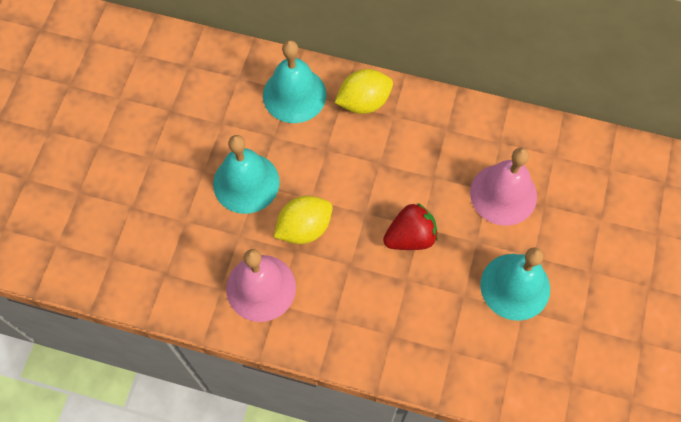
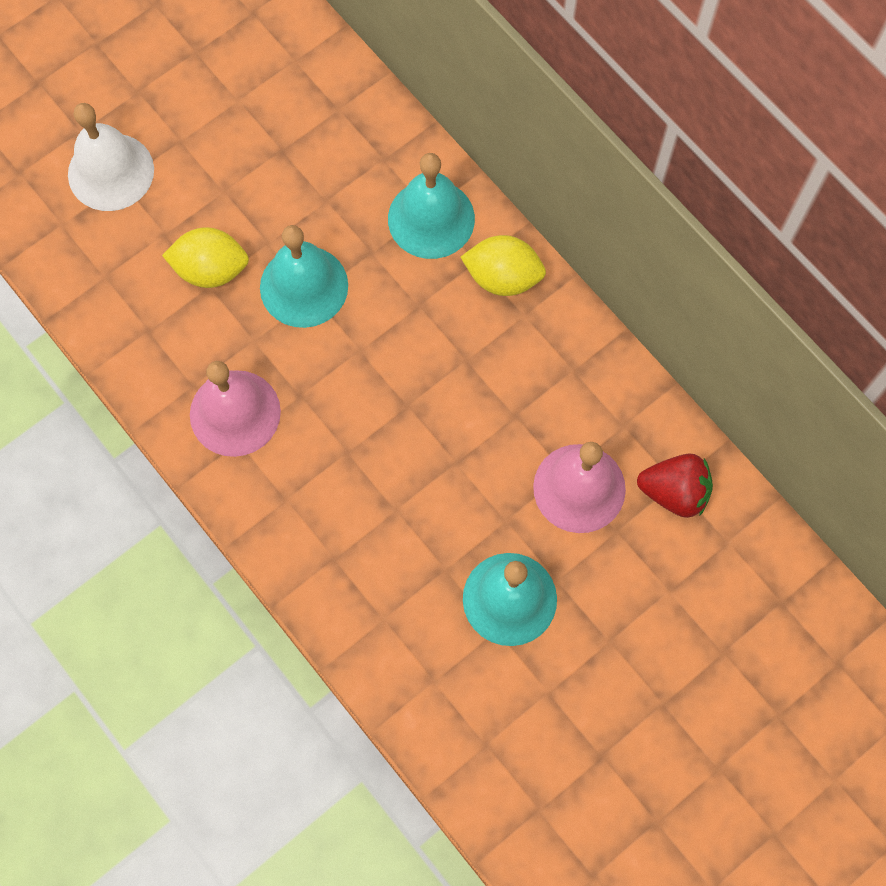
camera: 35 degrees right, 5 degrees up
yellow lemon [274,196,332,244] -> yellow lemon moved to [162,227,249,288]
red strawberry [383,203,438,250] -> red strawberry moved to [637,453,713,518]
none -> white bell [68,103,154,211]

